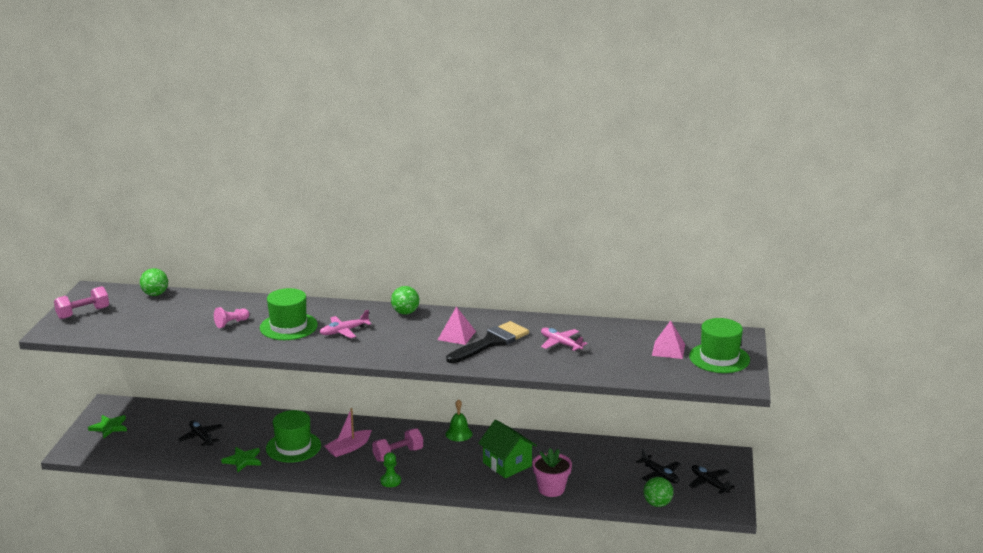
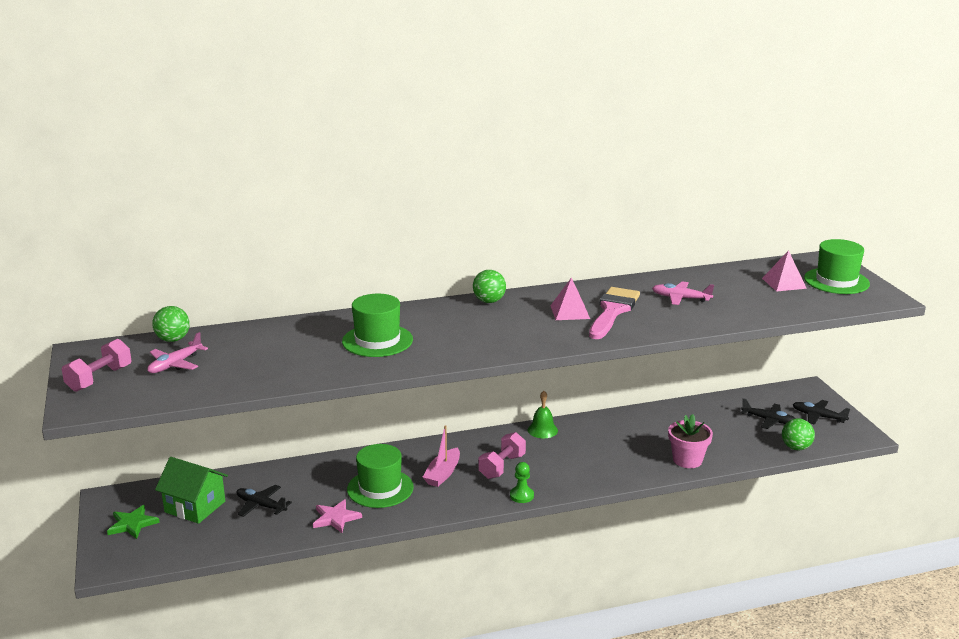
camera: 25 degrees left, 0 degrees up
pink pawn [214,307,249,328] -> none
green star [221,447,261,472] -> pink star [313,499,362,533]
pink plane [319,310,371,338] -> pink plane moved to [147,332,208,373]
black brush [446,321,529,363] -> pink brush [589,287,640,339]
green house [478,420,537,478] -> green house moved to [155,457,228,524]

